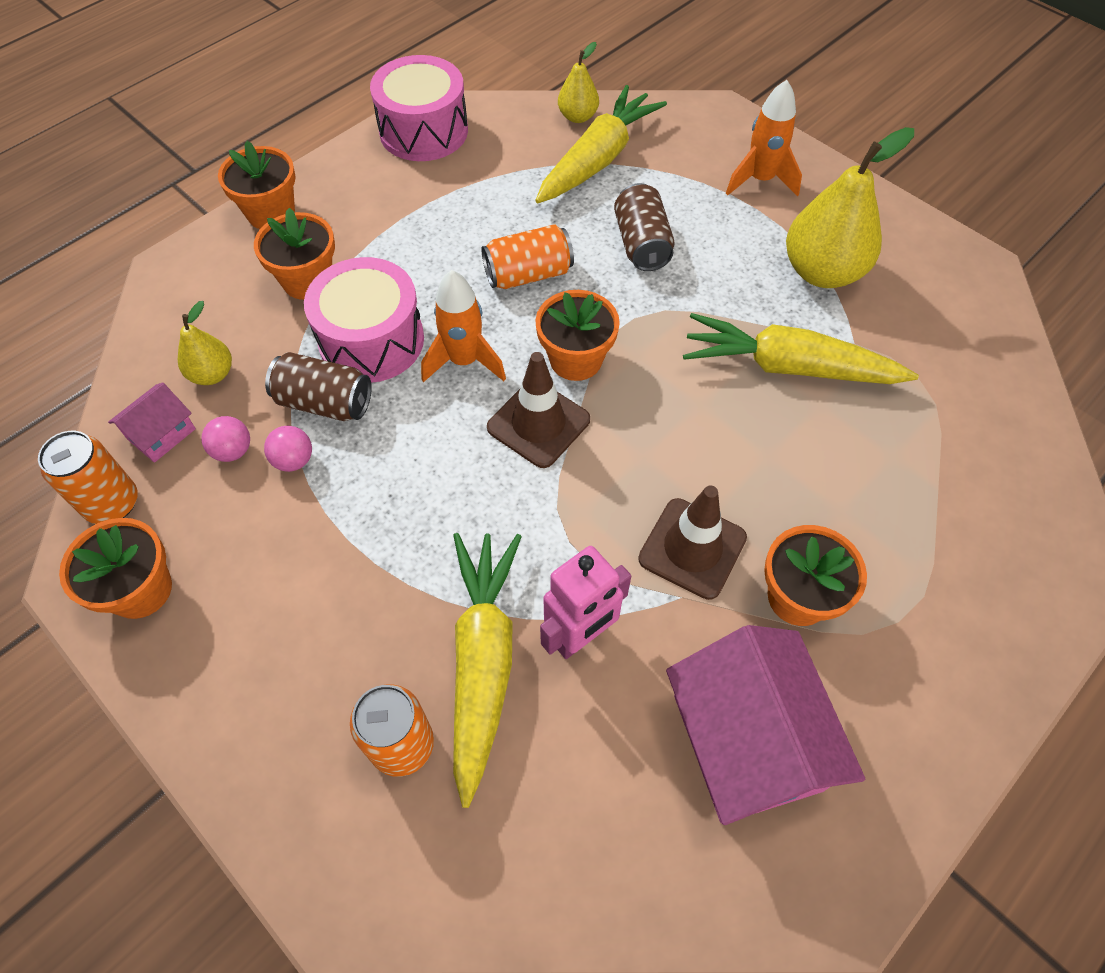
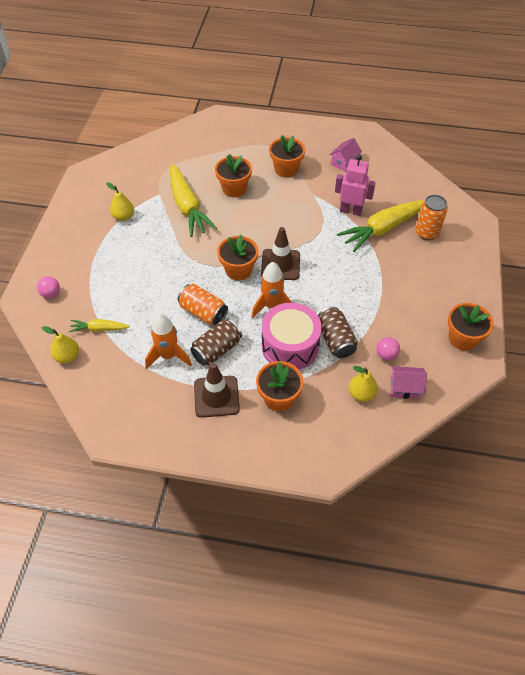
camera: 125 degrees left, 5 degrees down
orange can [38,431,138,524] -> none
orange flower pot [218,141,296,229] -> orange flower pot moved to [215,154,252,197]
pink ball [264,426,312,472] -> pink ball moved to [37,276,60,298]
pink drum [370,55,468,161] -> none
yellow carrot [535,85,667,203] -> yellow carrot [69,319,130,332], size x0.50
brown can [614,183,675,271] -> brown can moved to [190,319,242,366]
brown traffic cone [638,485,747,600] -> brown traffic cone moved to [194,363,240,418]
pink house [666,625,865,825] -> pink house [329,138,362,172], size x0.48
orange rocket [726,80,802,196] -> orange rocket moved to [145,314,192,369]
yellow pear [786,127,914,288] -> yellow pear [106,182,134,221], size x0.53

